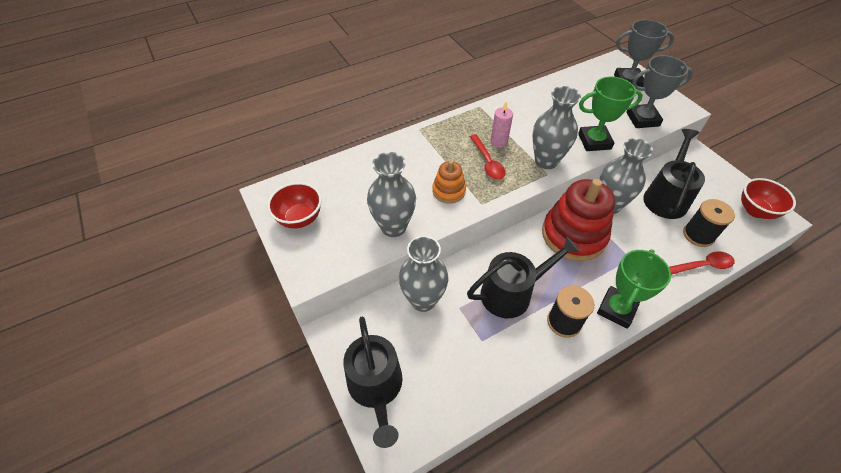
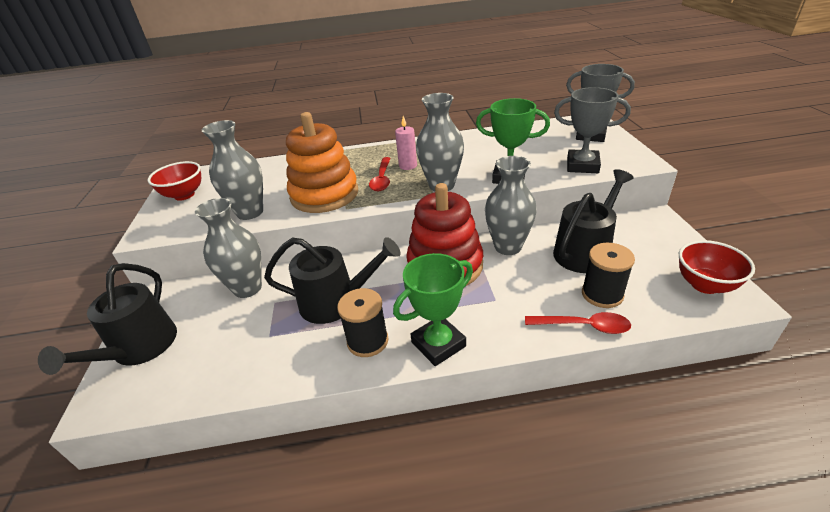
camera: 25 degrees right, 15 degrees down
orange stacking toy [432,161,466,204] -> orange stacking toy [286,112,358,213], size x1.97

